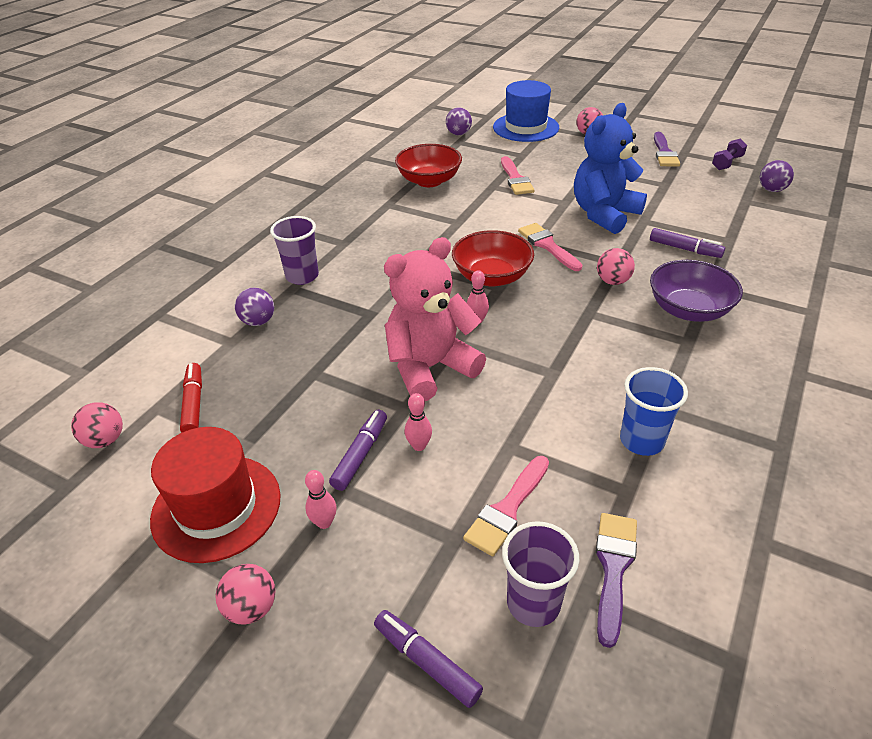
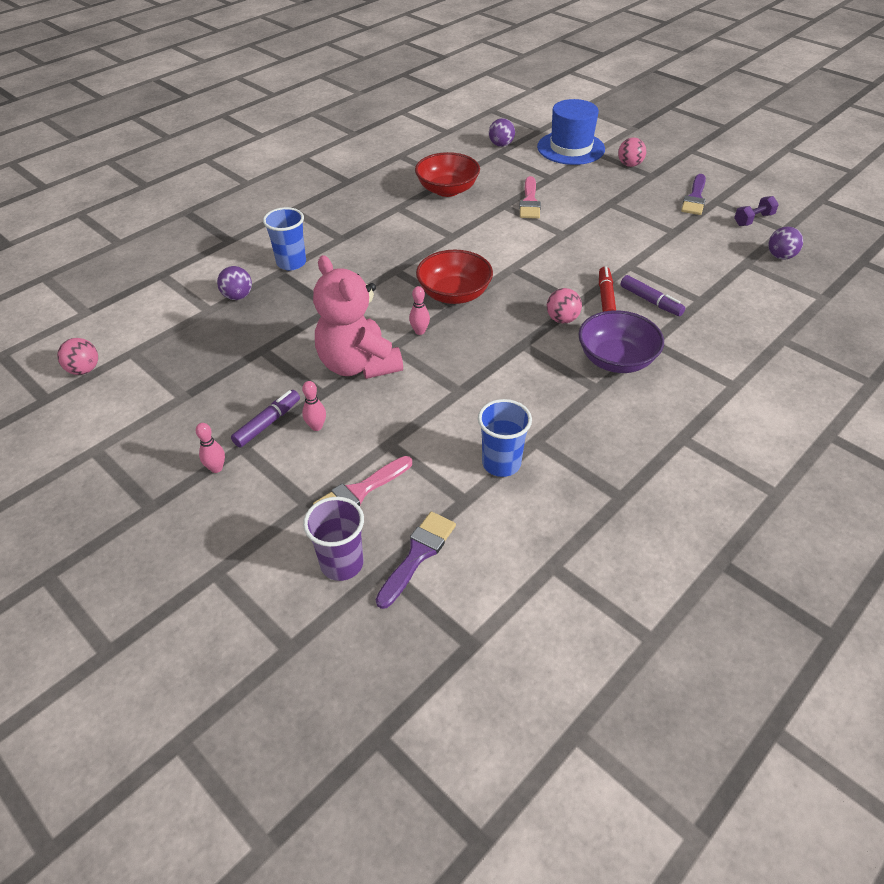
camera: 15 degrees right, 5 degrees up
red hat [150,427,281,563] -> none
red marker [180,363,202,432] -> red marker moved to [599,266,616,312]
pink ball [215,564,275,625] -> none
purple cup [270,216,319,285] -> blue cup [263,207,306,270]
purple marker [374,610,483,708] -> none
pink teddy bear [384,237,486,401] -> pink teddy bear turned 105 degrees counterclockwise [313,255,403,379]
pink brush [518,223,582,271] -> none
blue teddy bear [574,103,647,234] -> none

